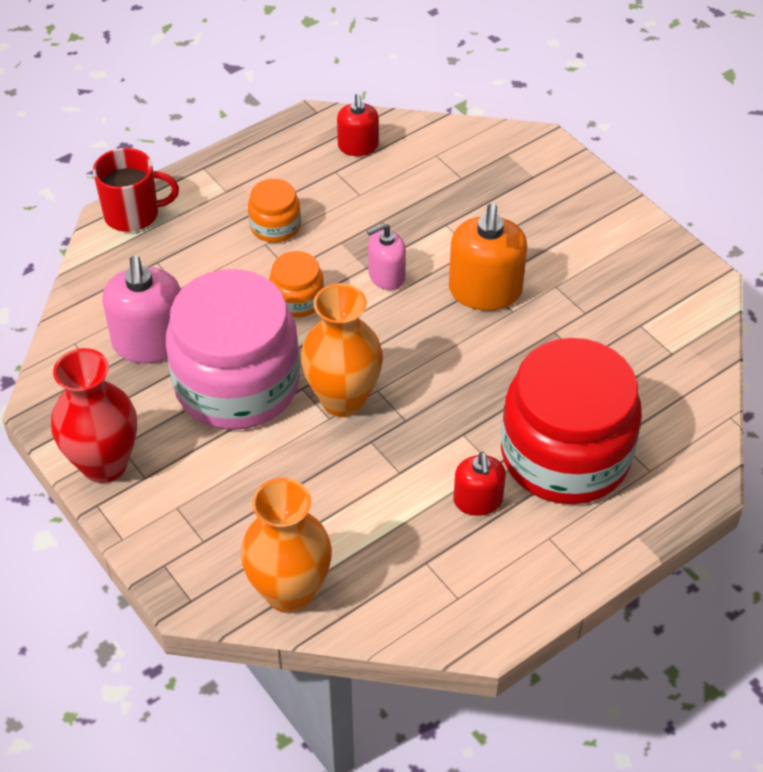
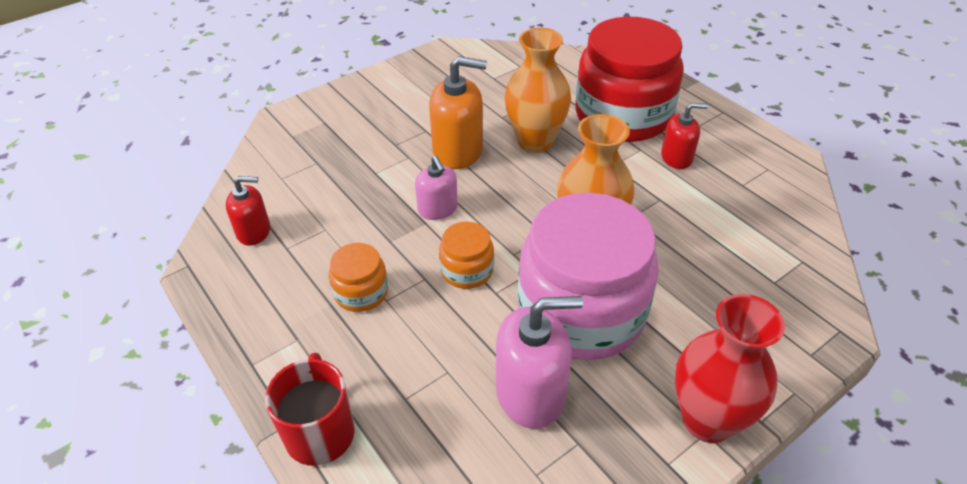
camera: 90 degrees left, 5 degrees down
orange vase [241,478,332,613] -> orange vase moved to [505,28,571,153]

